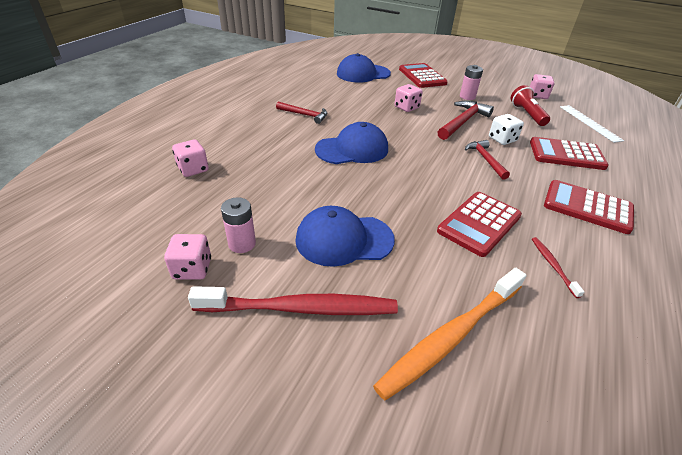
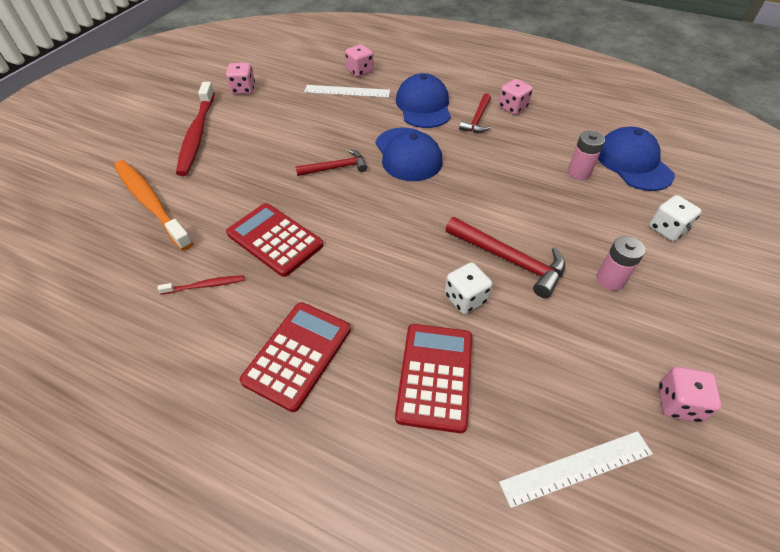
camera: 90 degrees right, 10 degrees up
pink battery [221,198,256,253] -> pink battery moved to [568,131,605,180]
blue cap [295,206,395,267] -> blue cap moved to [396,73,451,128]
pink dice [395,84,423,112] -> pink dice moved to [498,79,533,115]
red calculator [399,63,448,88] -> white dice [649,195,702,241]
red hammer [465,140,510,180] -> red hammer moved to [296,149,367,176]
red flashlight [511,85,550,126] -> none
none -> white ruler [304,85,390,98]

